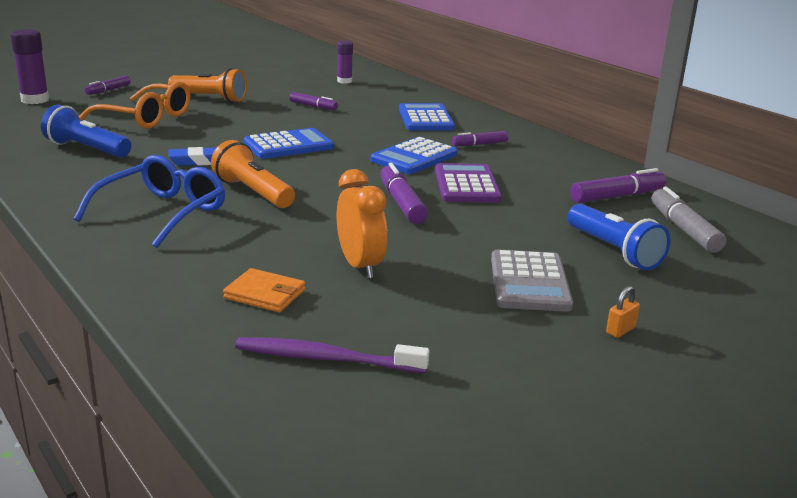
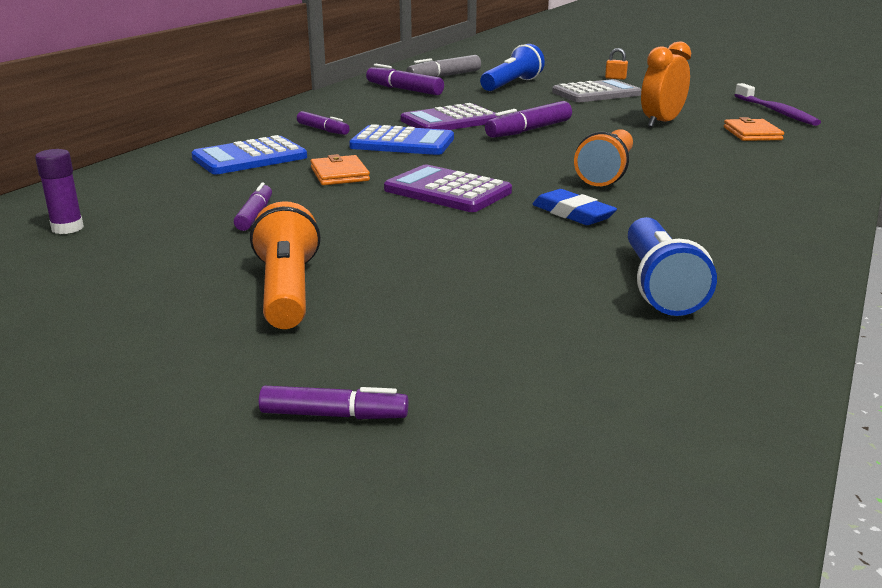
camera: 115 degrees left, 0 degrees up
purple glue stick [10,29,49,104] -> none
blue glasses [74,155,225,248] -> none
orange glasses [79,82,190,129] -> none
blue calculator [244,128,334,159] -> purple calculator [384,165,512,212]
none -> orange wallet [311,154,370,185]

